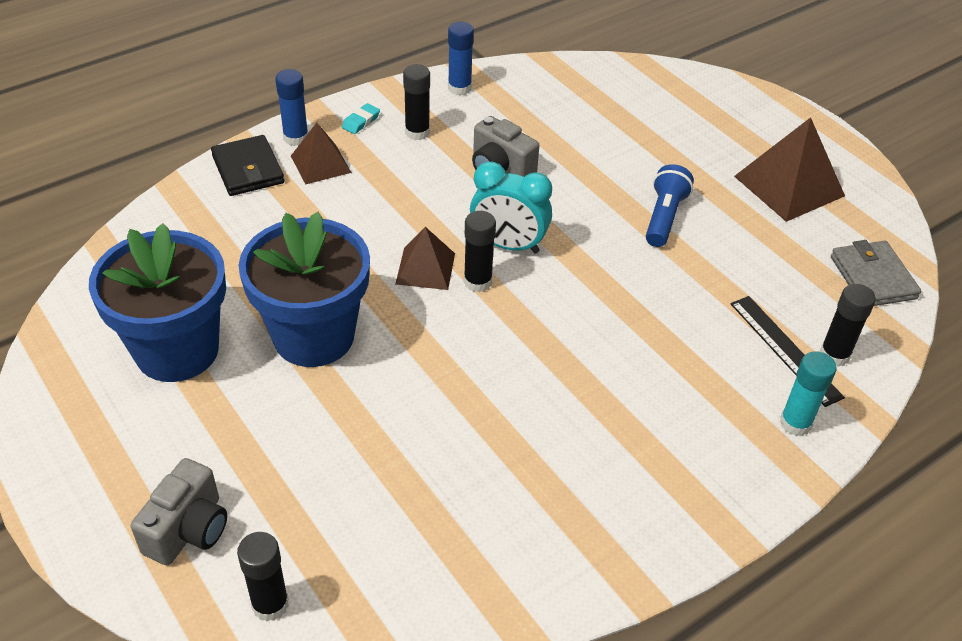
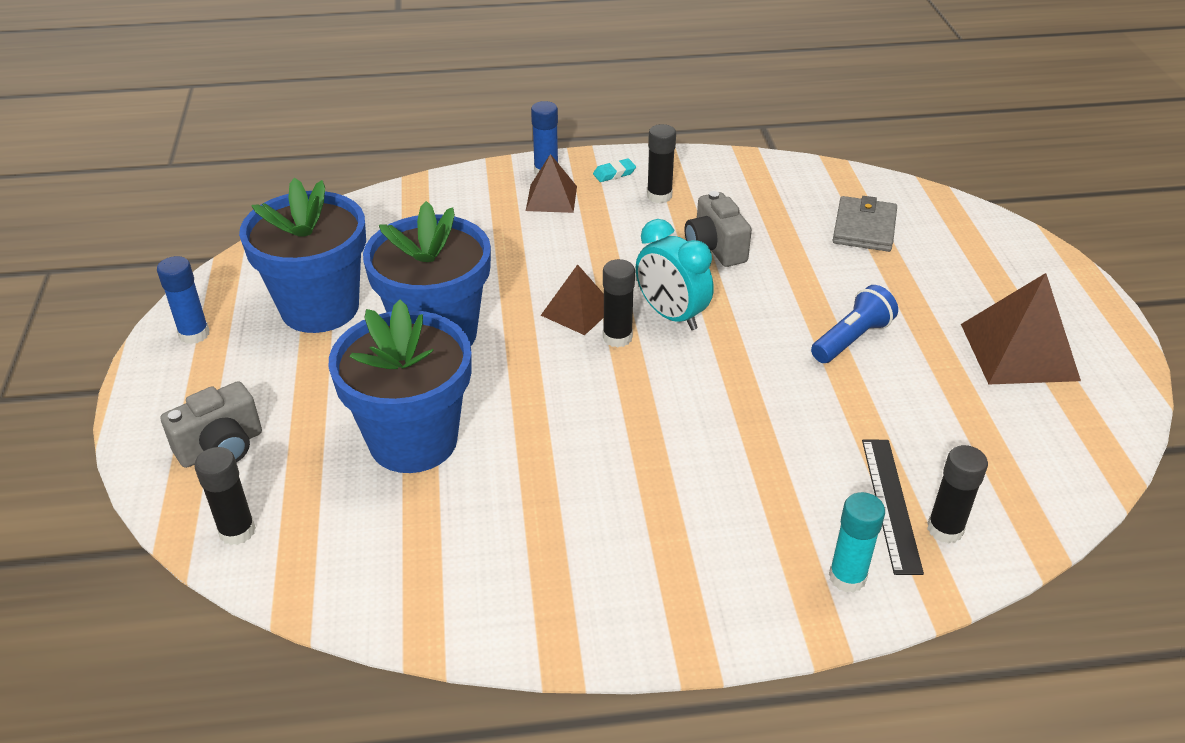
camera: 30 degrees right, 5 degrees down
black wallet [211,135,284,196] -> none
blue glue stick [448,22,474,96] -> blue glue stick moved to [157,256,210,344]
grey wallet [831,240,921,306] -> grey wallet moved to [832,196,897,252]
none -> blue flower pot [329,300,472,473]

